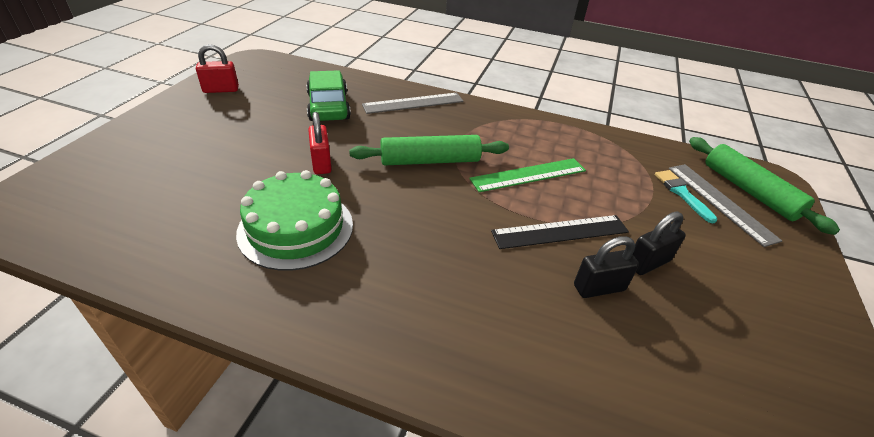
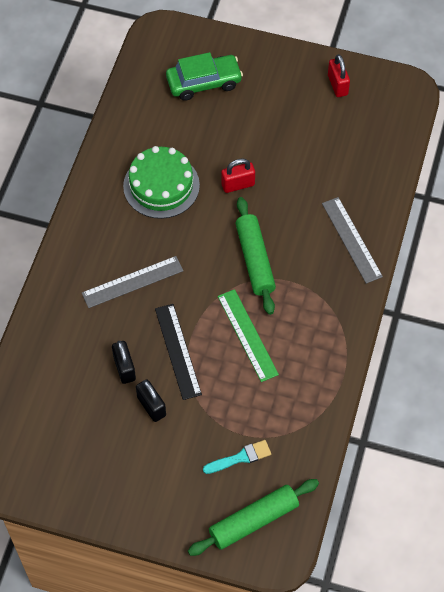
camera: 90 degrees right, 20 degrees up
green car [306,70,351,121] -> green car moved to [166,52,243,101]
grey ruler [669,164,782,247] -> grey ruler moved to [82,256,184,308]

